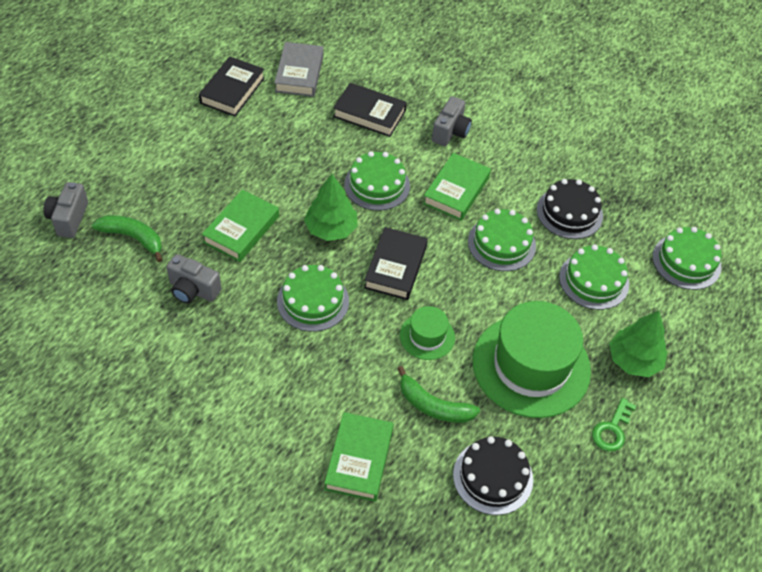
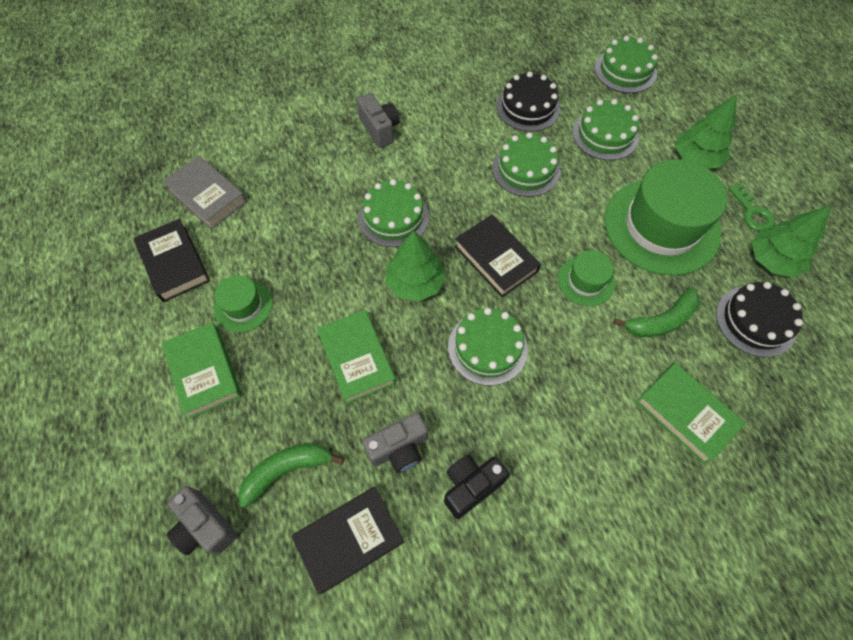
camera: 50 degrees left, 10 degrees up
black book [333,83,407,137] -> black book moved to [292,487,405,594]
green book [423,153,491,221] -> green book moved to [162,322,242,419]
none -> green hat [214,275,273,332]
none -> black camera [444,455,510,519]
none -> green tree [752,206,831,278]

